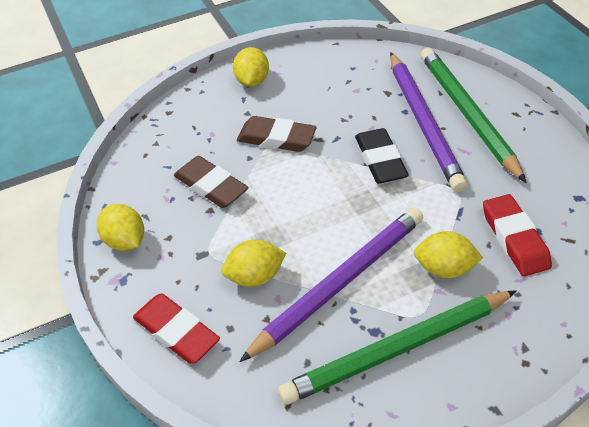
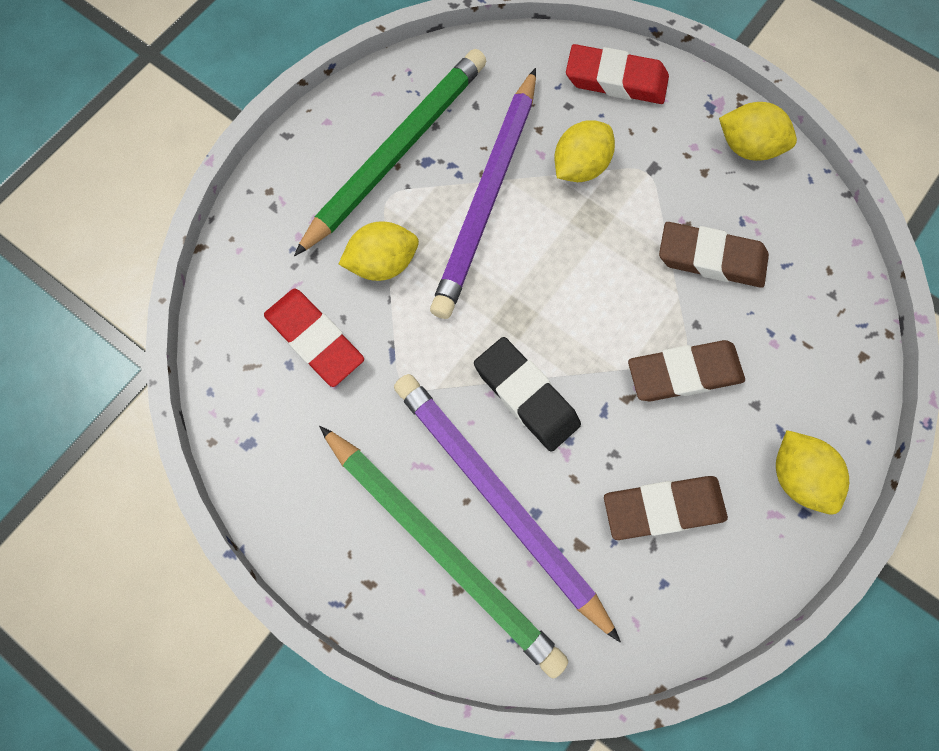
camera: 150 degrees right, 25 degrees up
none -> brown eraser [604,476,728,540]

